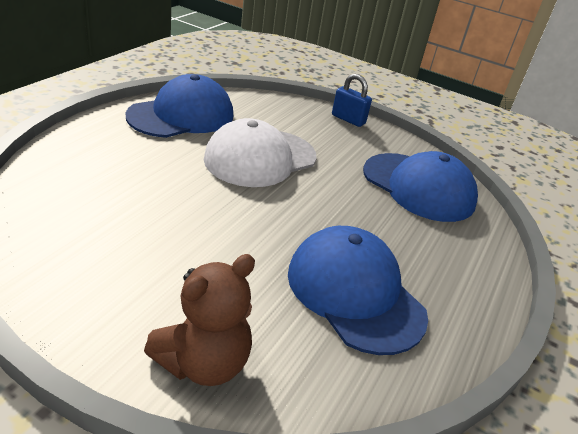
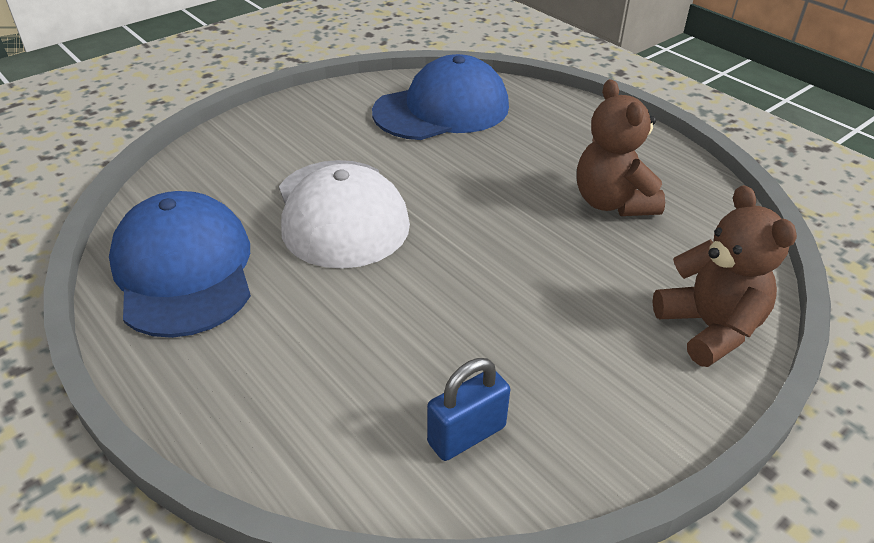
camera: 65 degrees left, 5 degrees up
blue cap [288,226,428,355] -> brown teddy bear [577,79,665,216]
blue padlock [332,74,372,127] -> blue padlock moved to [427,358,510,461]

